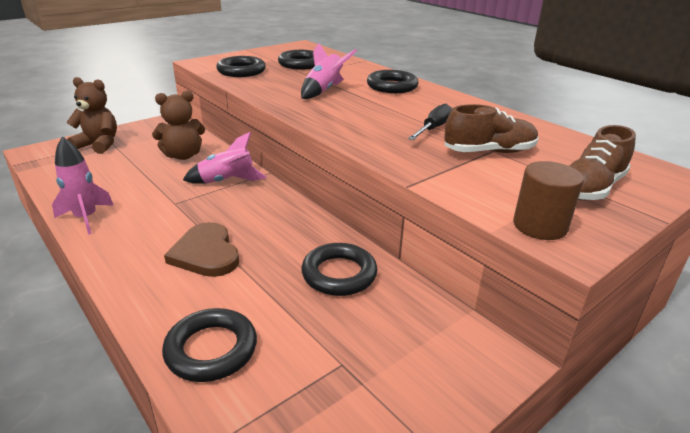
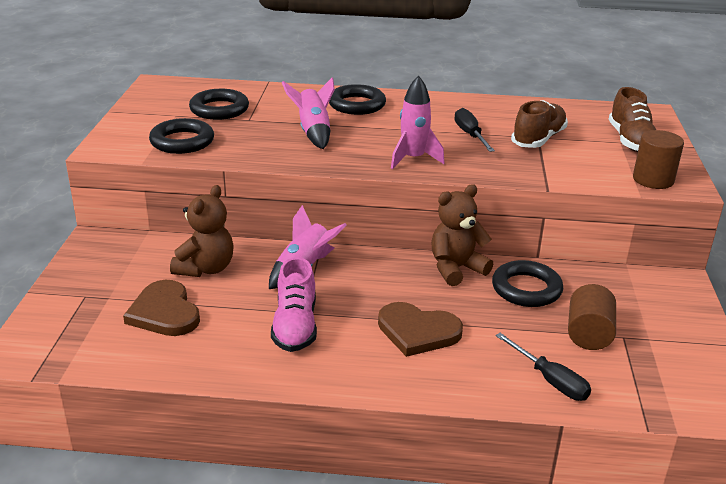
camera: 45 degrees left, 0 degrees up
pink rocket [52,136,113,235] -> pink rocket moved to [391,75,444,169]
brown teddy bear [66,77,117,154] -> brown teddy bear moved to [431,184,493,286]
black ring [162,308,257,382] -> black screwdriver [496,333,591,401]
none -> brown heart [123,280,200,336]
none -> pink shoe [271,257,317,352]
none -> brown cylinder [568,284,616,350]

